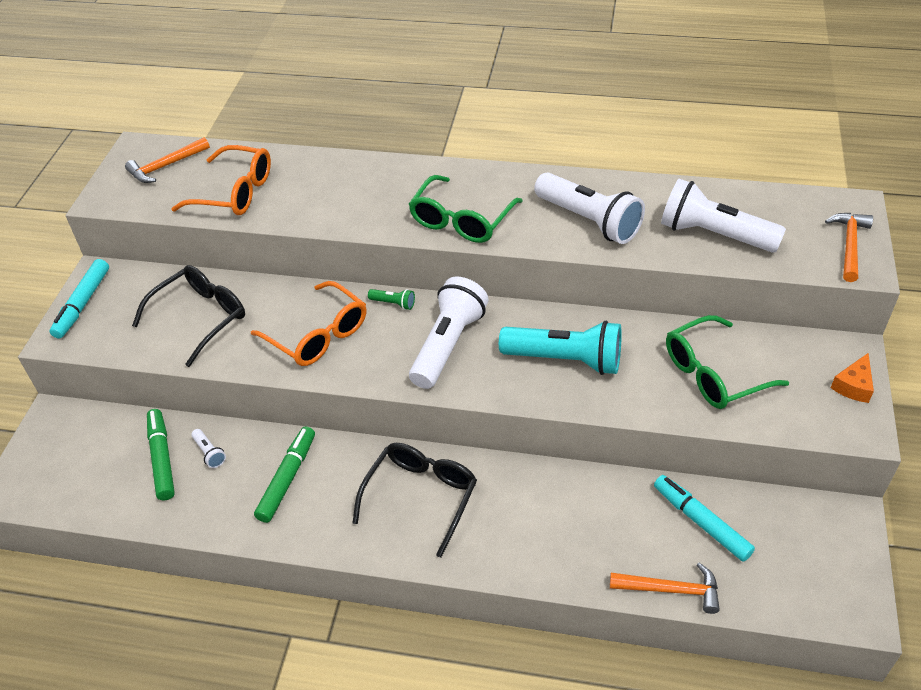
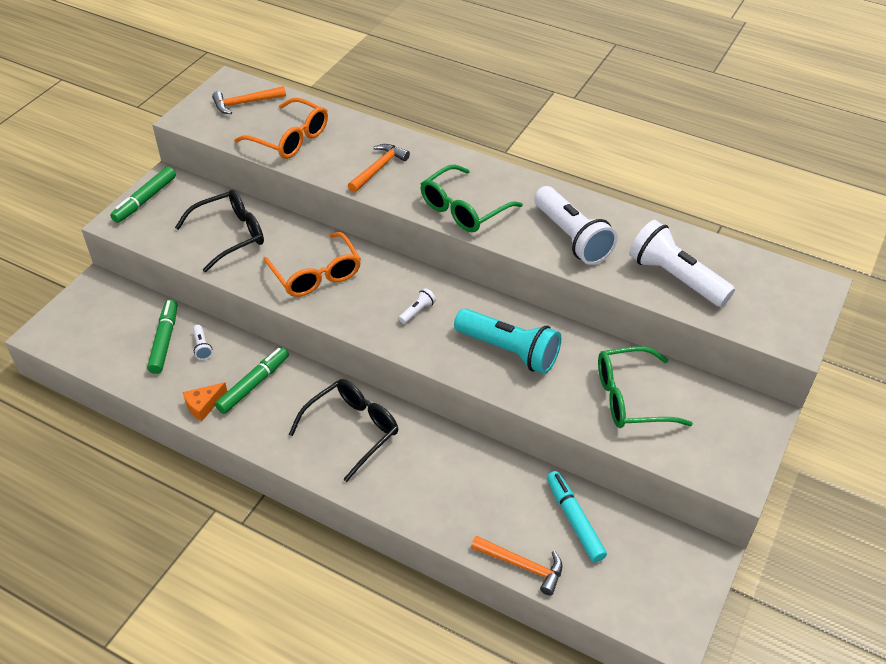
camera: 15 degrees right, 0 degrees up
turquoise marker [49,259,109,338] -> green marker [110,167,176,223]
green flashlight [368,289,415,310] -> none
white flashlight [409,277,488,389] -> white flashlight [399,288,436,324], size x0.41
orange hammer [825,213,873,282] -> orange hammer moved to [348,144,410,193]
orange cheese [831,353,874,403] -> orange cheese moved to [183,382,227,421]

